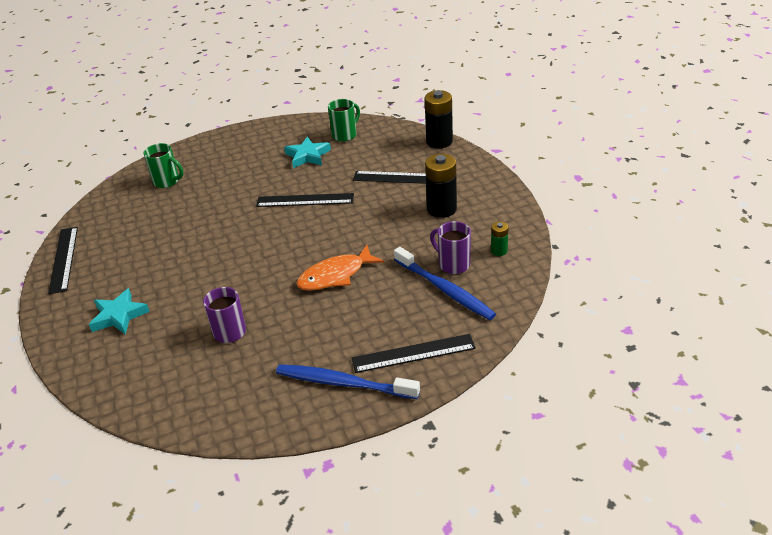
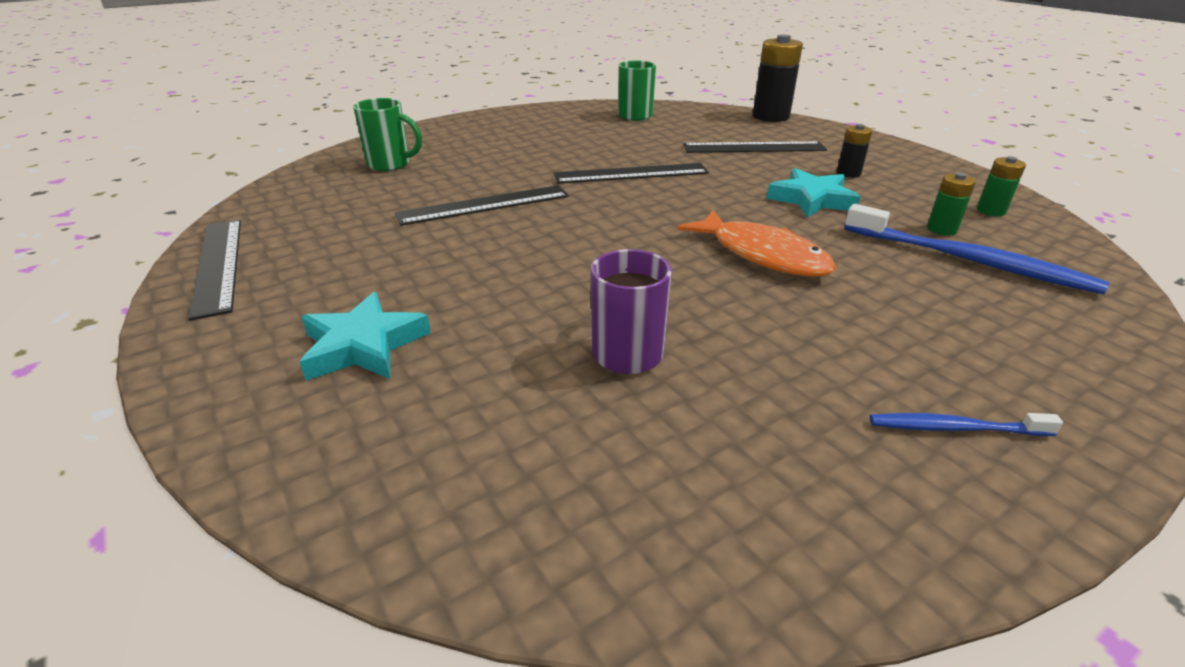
camera: 15 degrees left, 5 degrees down
blue toothbrush [276,364,420,399] -> blue toothbrush [870,413,1063,436], size x0.52
turquoise star [284,137,331,168] -> turquoise star moved to [767,168,860,218]
orange fish [296,245,384,291] -> orange fish turned 90 degrees counterclockwise [677,210,836,277]
black ruler [352,334,476,373] -> black ruler moved to [395,185,569,226]
black battery [425,154,457,218] -> black battery [837,124,872,178], size x0.52
purple mug [430,221,471,274] -> green battery [927,173,976,236]

